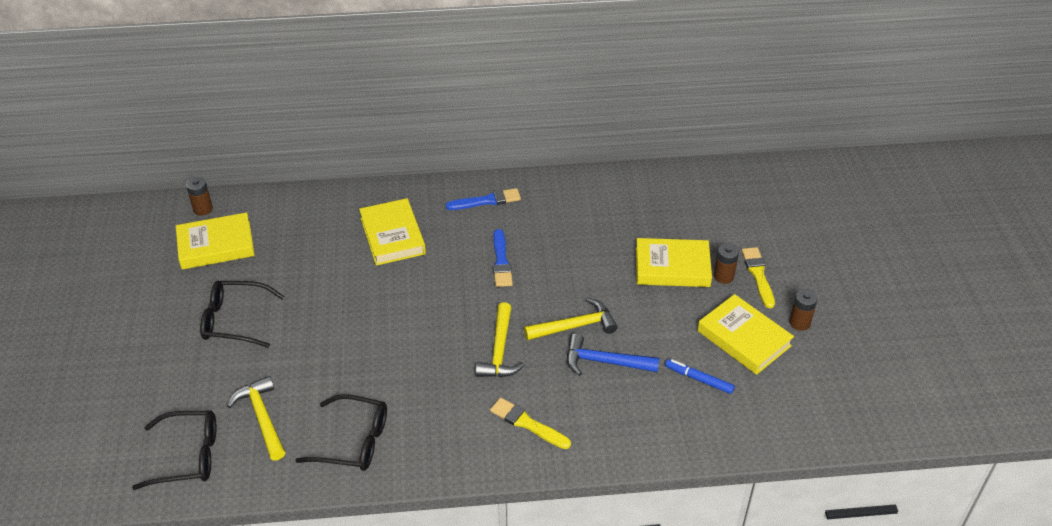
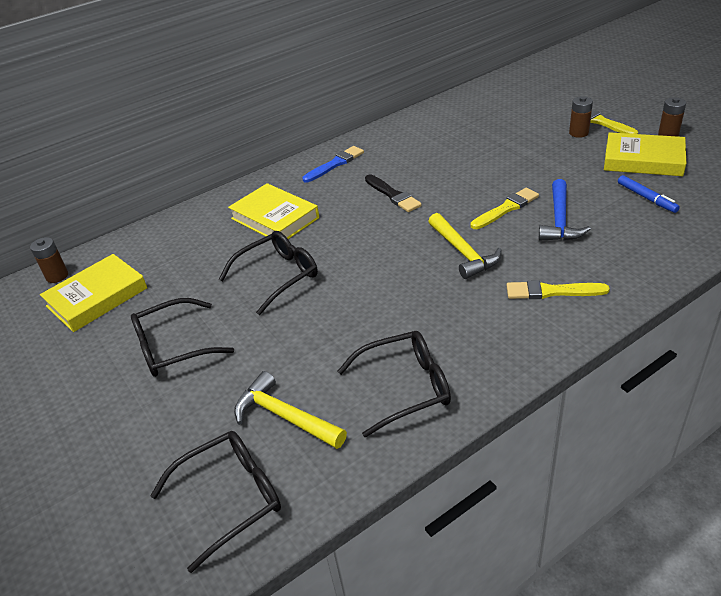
camera: 25 degrees left, 5 degrees down
blue brush [493,229,513,287] -> black brush [365,174,422,212]
yellow hammer [524,298,618,340] -> yellow brush [471,188,539,229]
blue hammer [567,333,659,376] -> blue hammer turned 60 degrees counterclockwise [539,179,591,241]
yellow book [636,238,712,287] -> none
blue marker [665,359,735,394] -> blue marker turned 120 degrees counterclockwise [618,175,680,213]
none -> black glasses [219,231,318,315]

